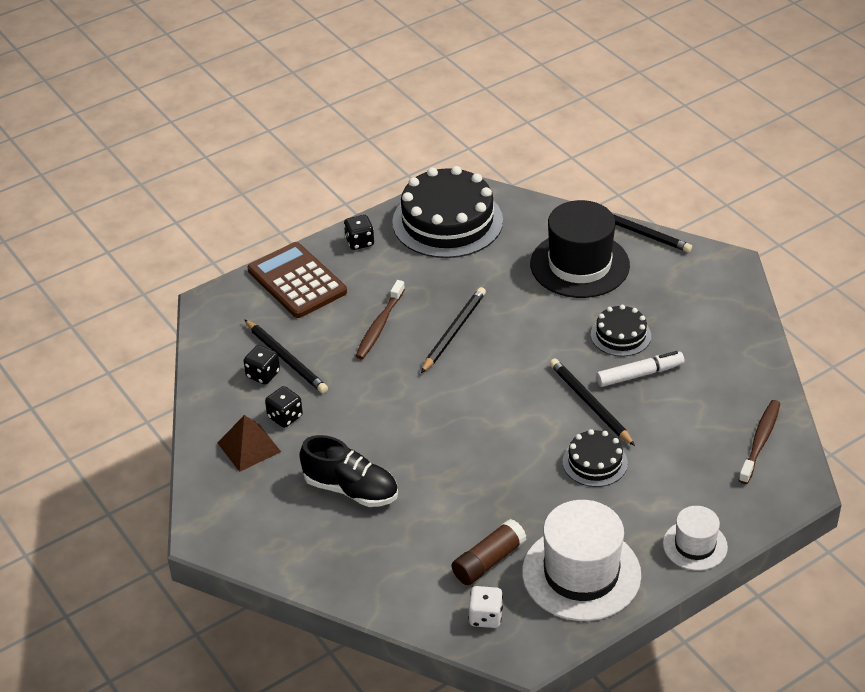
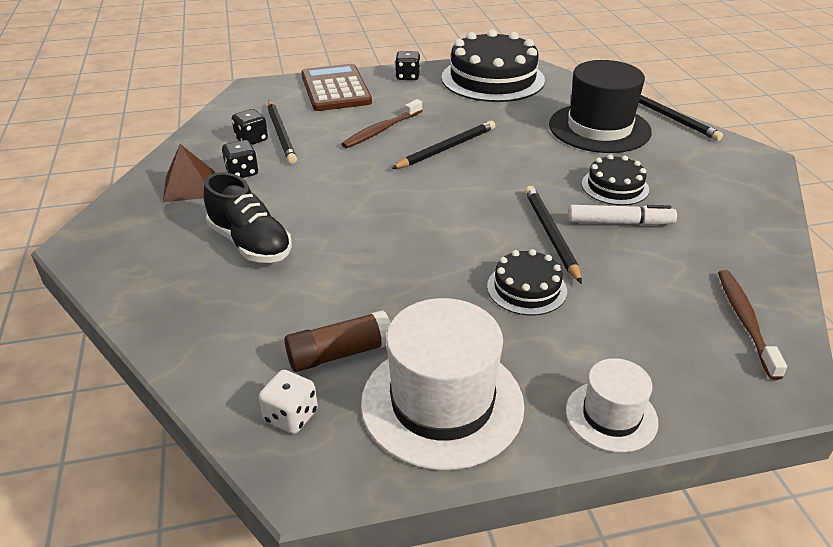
camera: 20 degrees right, 5 degrees down
brown toothbrush [738,400,780,484] -> brown toothbrush turned 45 degrees counterclockwise [718,270,787,380]

